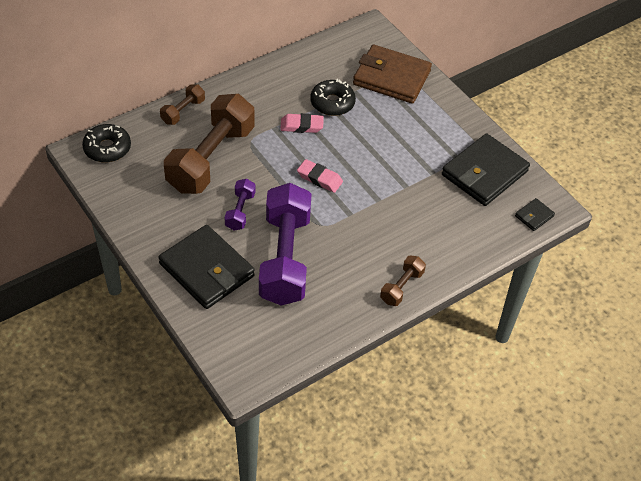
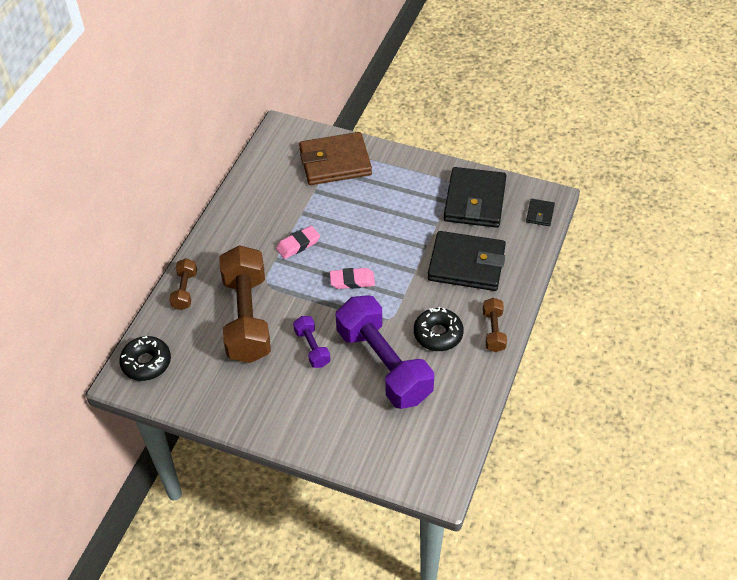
camera: 30 degrees left, 0 degrees up
black wallet [158,225,255,309] -> black wallet moved to [428,231,506,291]
black donut [310,79,356,116] -> black donut moved to [414,307,464,351]

